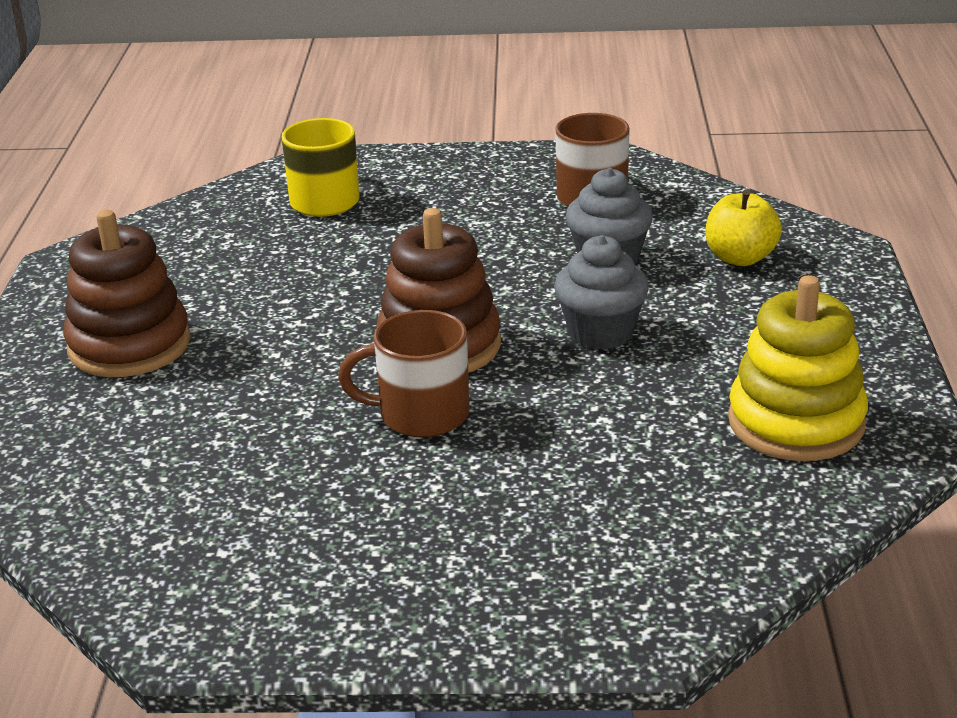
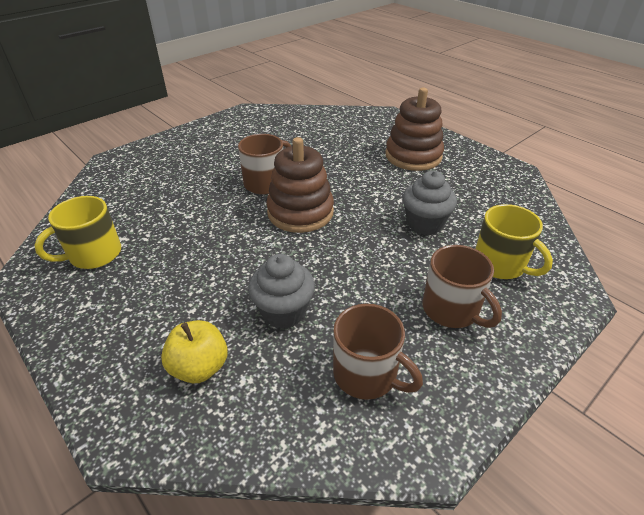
camera: 135 degrees right, 10 degrees up
grey cupcake [554,235,649,350] -> grey cupcake moved to [402,171,457,235]
yellow stacking toy [728,275,868,461] -> yellow mug [34,196,121,269]
none -> brown mug [423,245,502,328]

